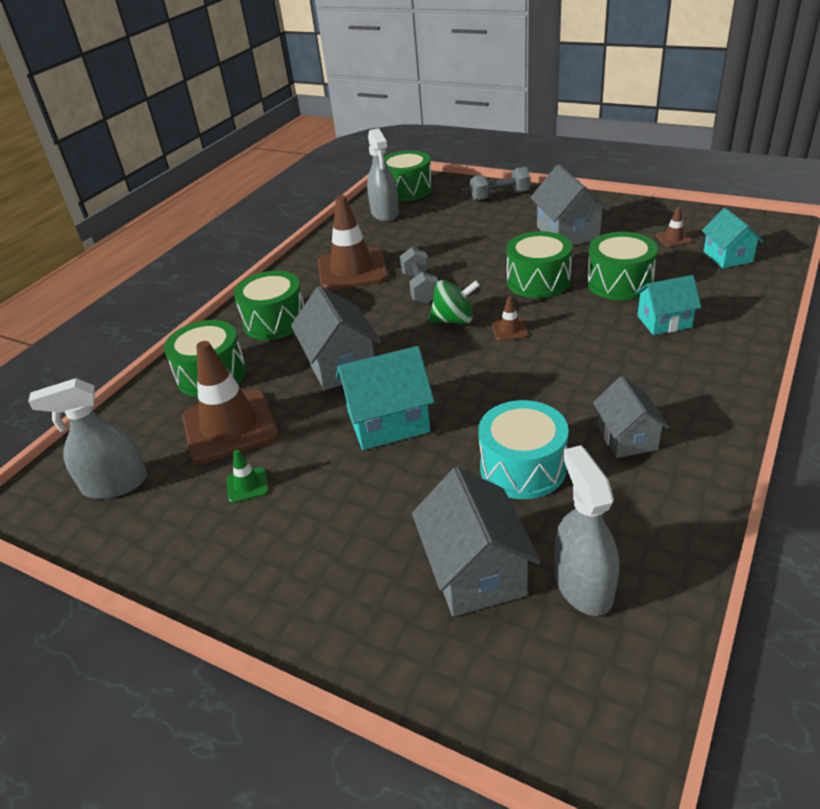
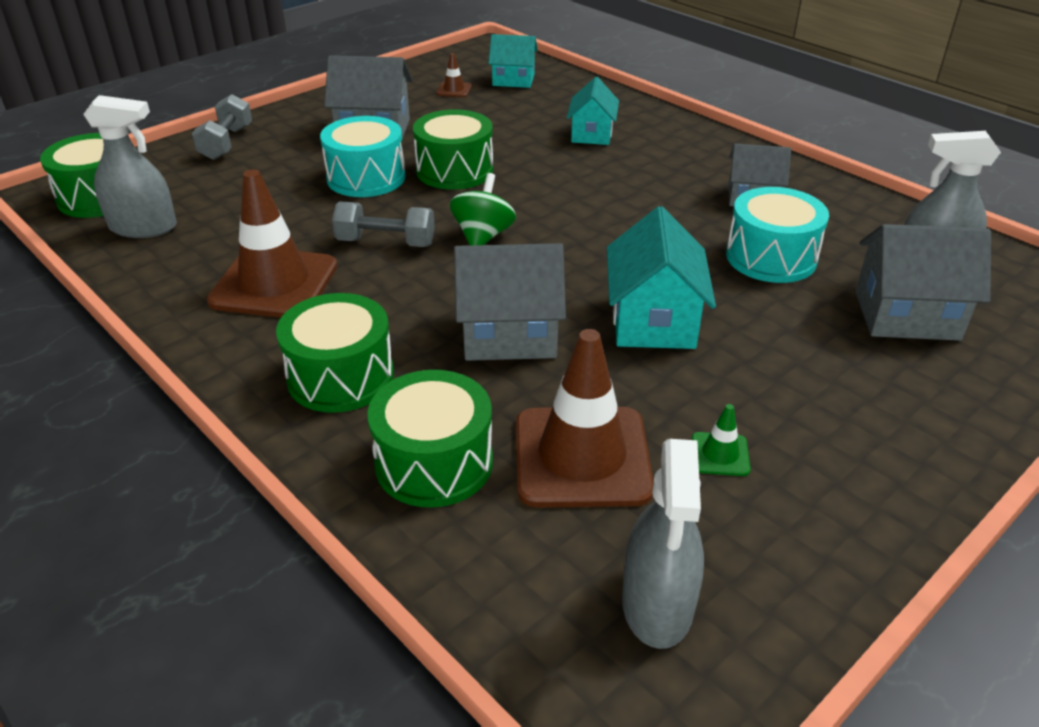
camera: 75 degrees left, 0 degrees up
brown traffic cone [492,297,528,341] -> none
green drum [587,232,658,300] -> none
none -> turquoise drum [320,116,406,197]

